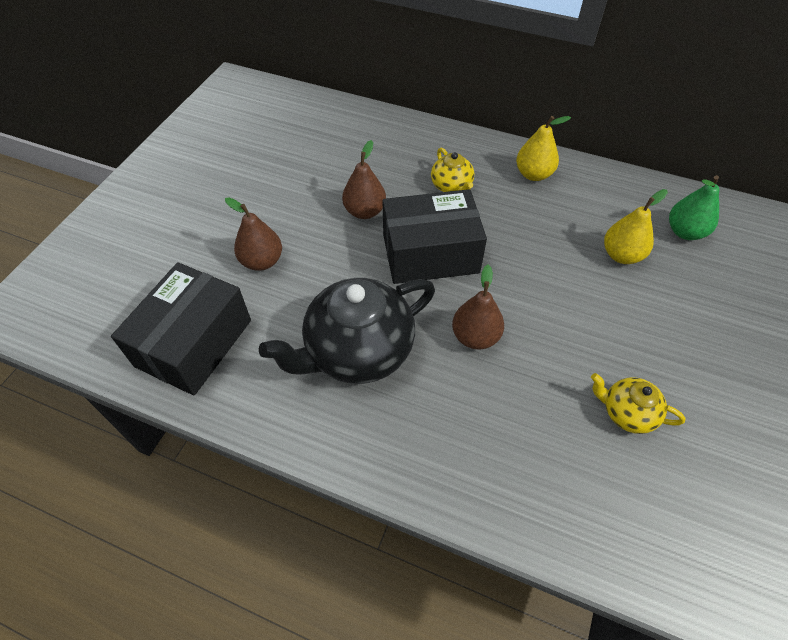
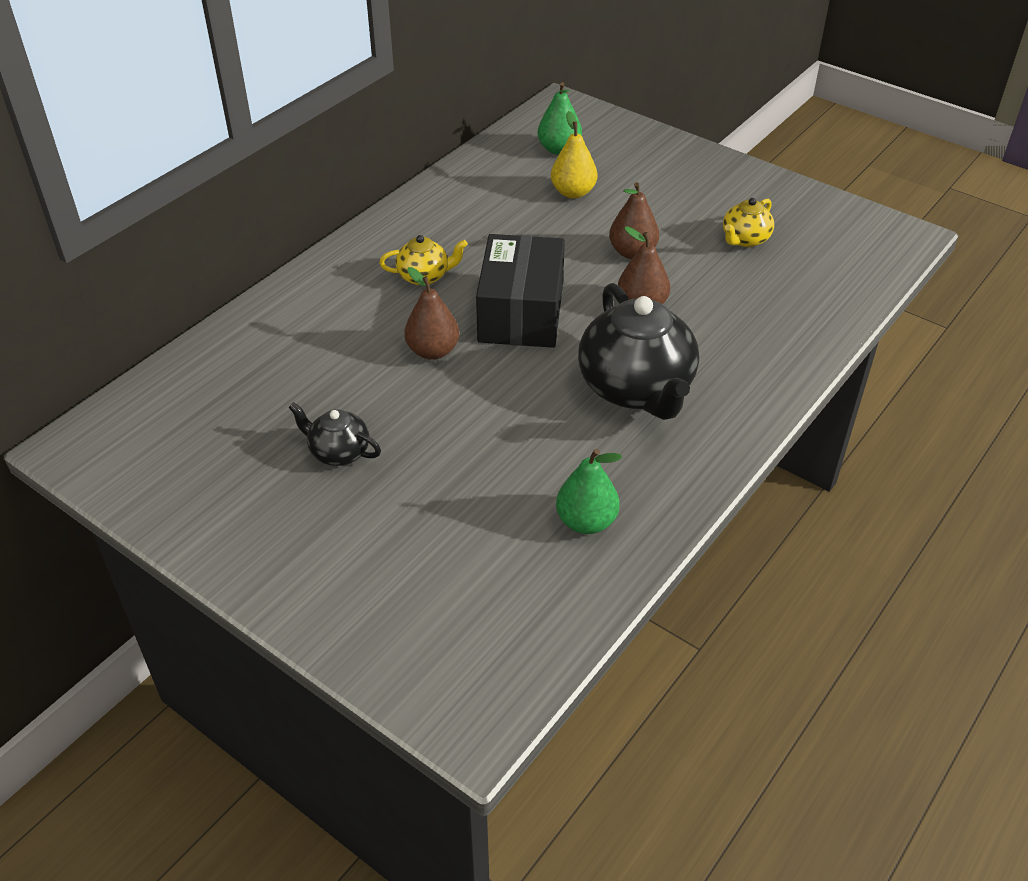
camera: 75 degrees left, 10 degrees down
black box [111,262,251,396] -> green pear [556,449,622,534]
brown pear [225,197,282,271] -> brown pear moved to [609,182,659,259]
yellow pear [516,116,571,181] -> none
none -> black teapot [288,402,381,466]

